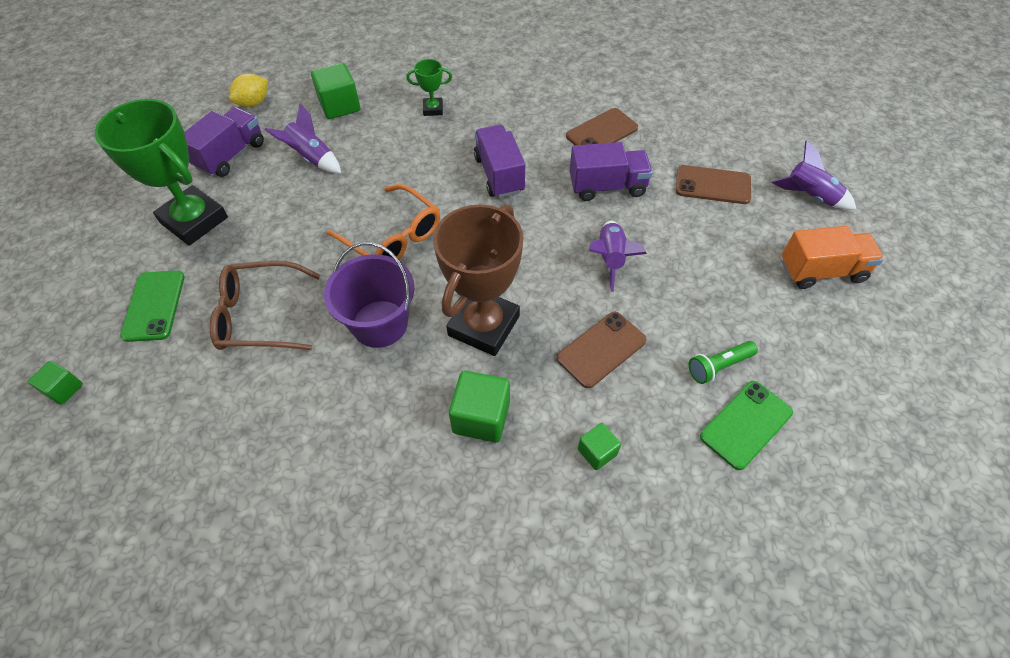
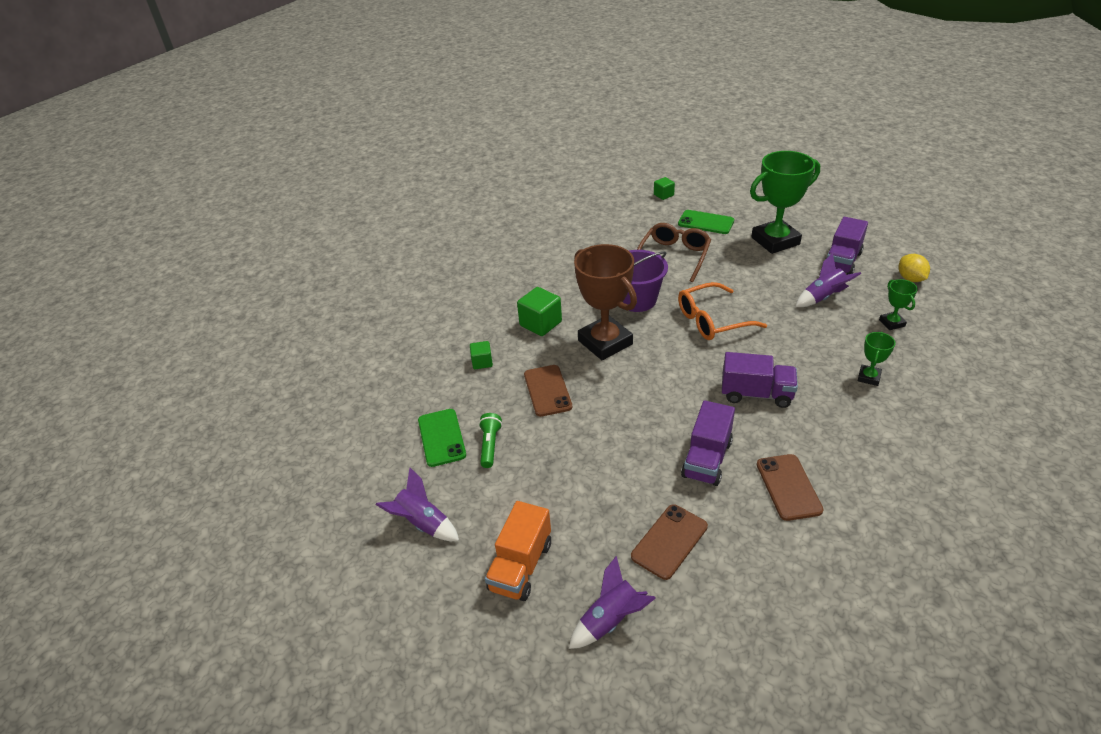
camera: 120 degrees right, 15 degrees down
purple truck [184,107,264,177] -> purple truck turned 60 degrees clockwise [824,217,868,275]
green cube [311,63,360,119] -> green trophy [879,279,918,330]
purple rocket [589,221,647,292] -> purple rocket moved to [376,468,459,541]

